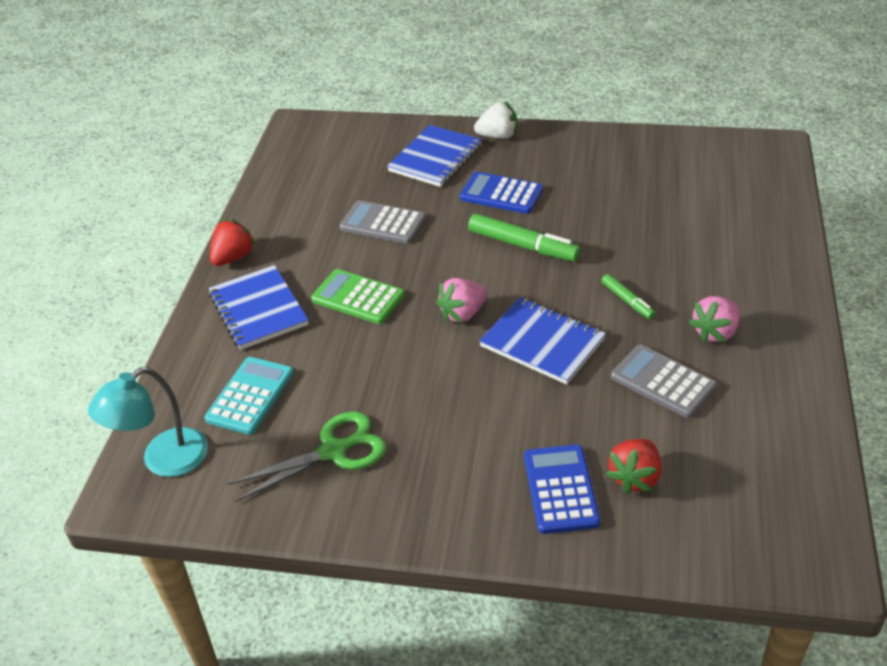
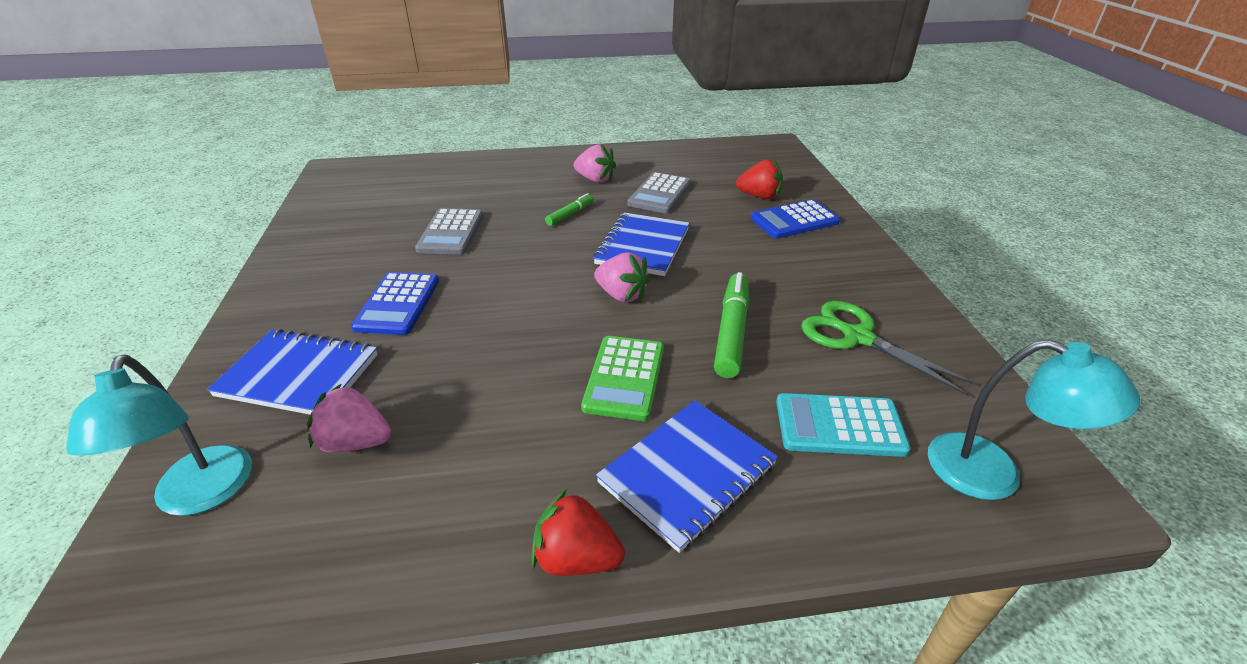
camera: 110 degrees left, 5 degrees down
grey calculator [340,200,426,244] -> grey calculator moved to [415,208,483,255]
green marker [468,214,580,262] -> green marker moved to [714,272,749,378]
white strawberry [474,101,517,139] -> none
none -> turquoise lamp [66,355,252,516]
none -> pink strawberry [307,384,391,453]

